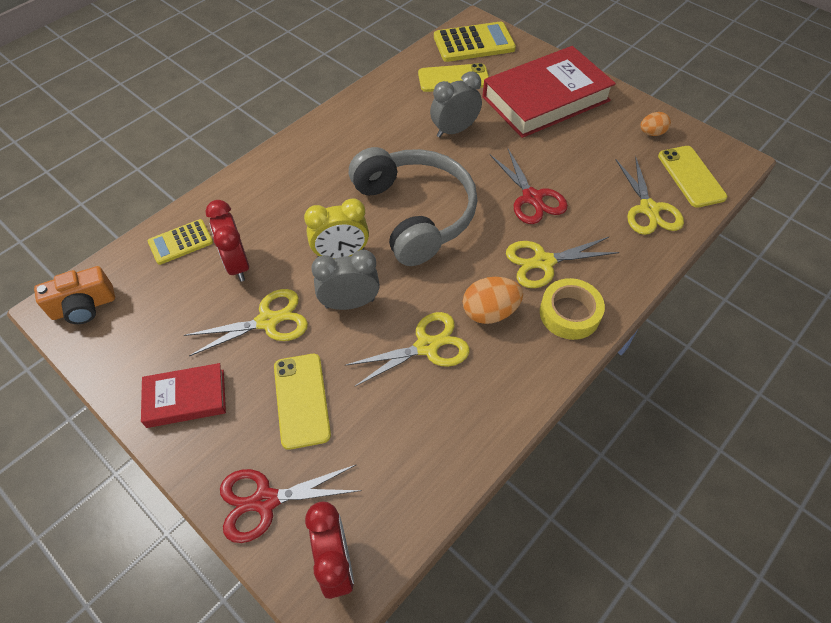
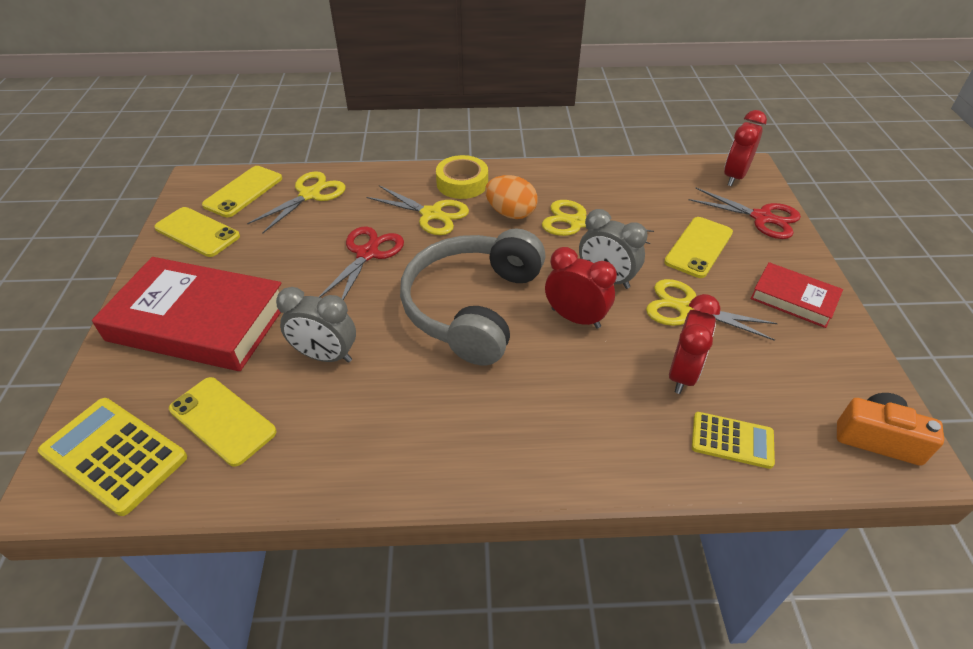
camera: 135 degrees left, 10 degrees down
yellow clock [304,198,369,259] -> red clock [545,247,617,329]
orange egg [640,112,671,136] -> yellow phone [154,207,240,257]

